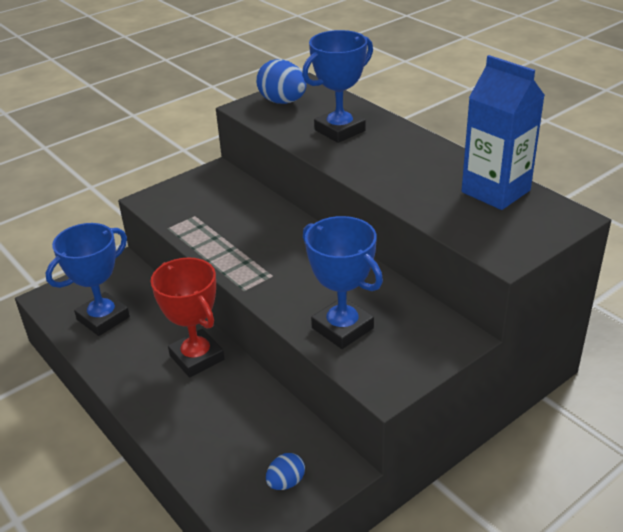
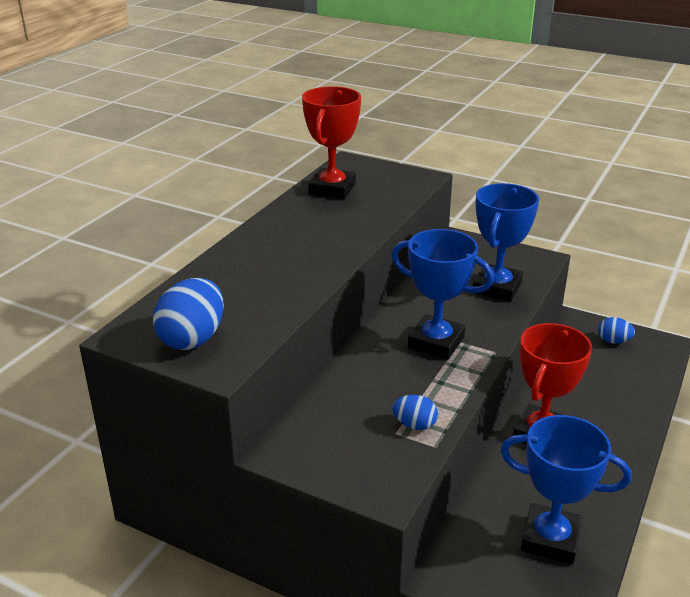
camera: 115 degrees left, 5 degrees down
blue trophy [302,30,373,143] -> blue trophy moved to [392,229,494,360]
blue carton [462,55,545,210] -> red trophy [302,86,361,199]
none -> blue egg [392,395,438,430]

